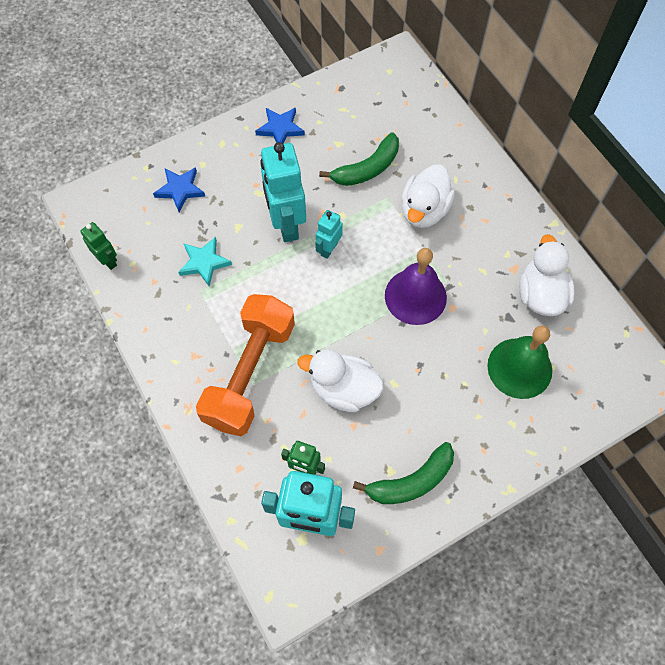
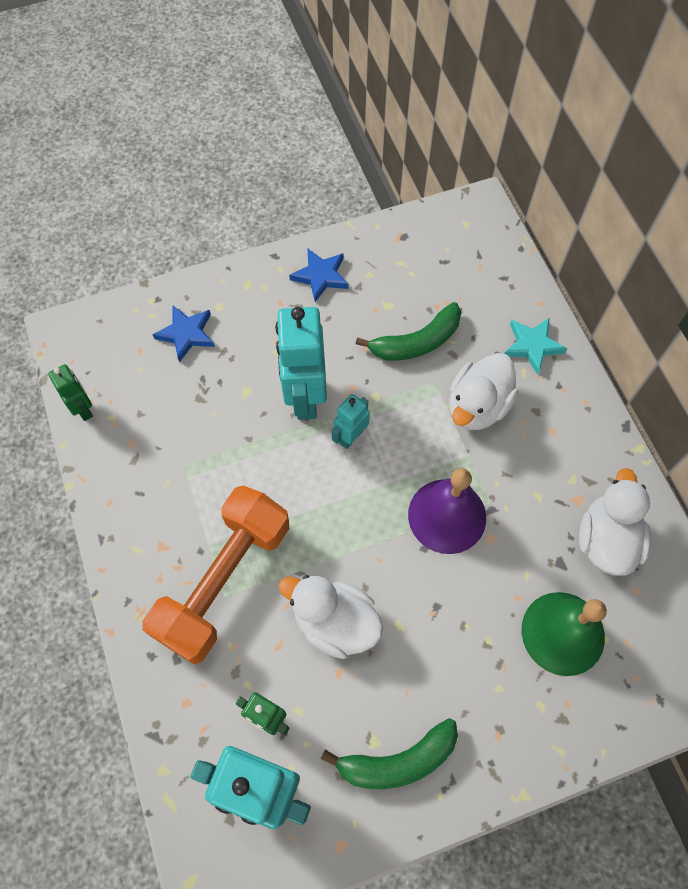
camera: 10 degrees right, 0 degrees up
turquoise star [178,237,232,287] -> turquoise star moved to [504,318,567,375]

